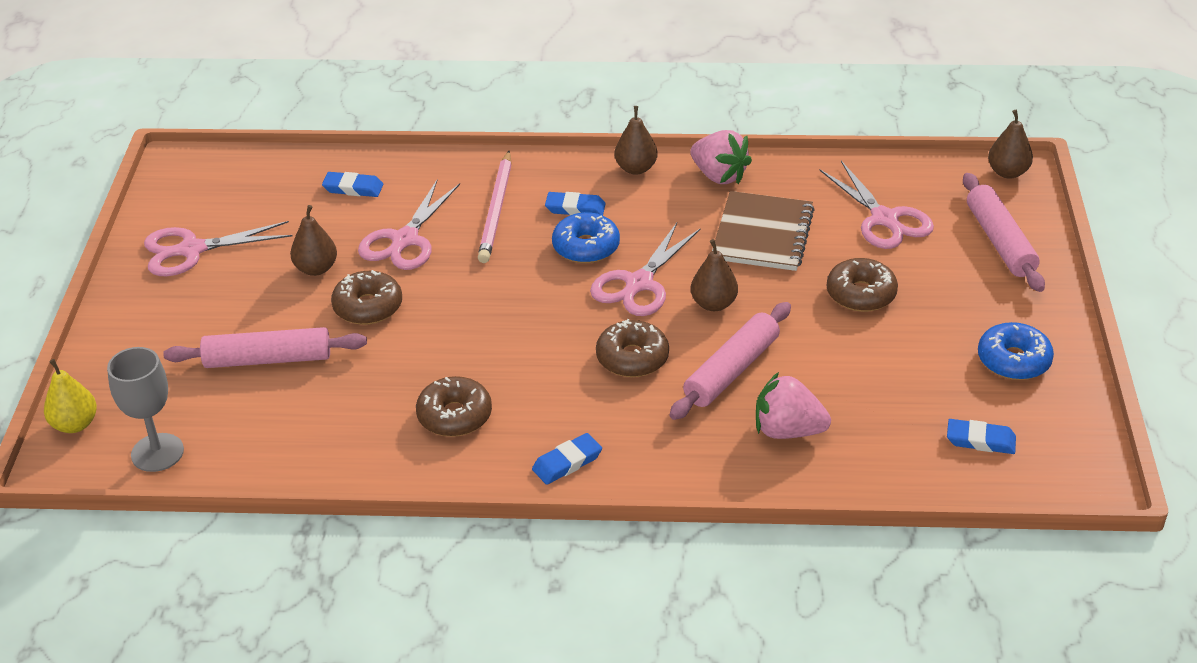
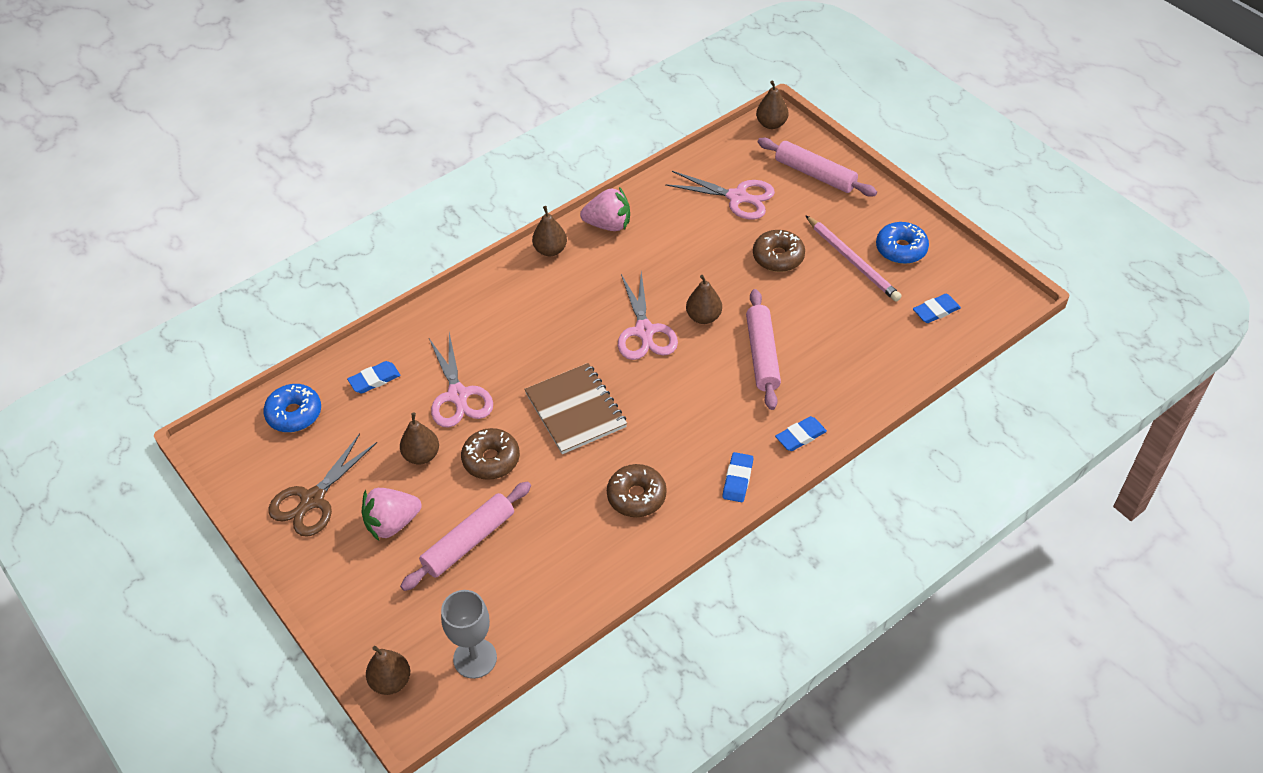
camera: 40 degrees left, 10 degrees up
yellow pear [44,359,97,433] -> brown pear [366,646,410,695]
pink scissors [144,221,293,276] -> brown scissors [268,433,377,537]
pink pencil [478,151,512,263] -> pink pencil moved to [806,216,902,302]
blue eraser [545,192,606,215] -> blue eraser moved to [775,416,827,451]
blue donut [552,212,620,264] -> blue donut moved to [263,384,321,432]
brown donut [596,319,669,377] -> none
brown notebook [712,191,814,271] -> brown notebook moved to [524,363,627,454]
pink strawberry [756,372,831,439] -> pink strawberry moved to [362,488,422,541]

